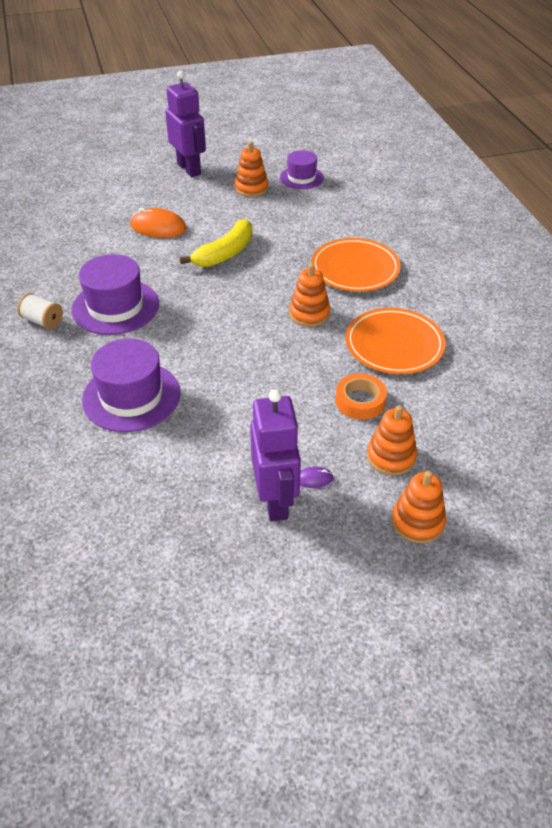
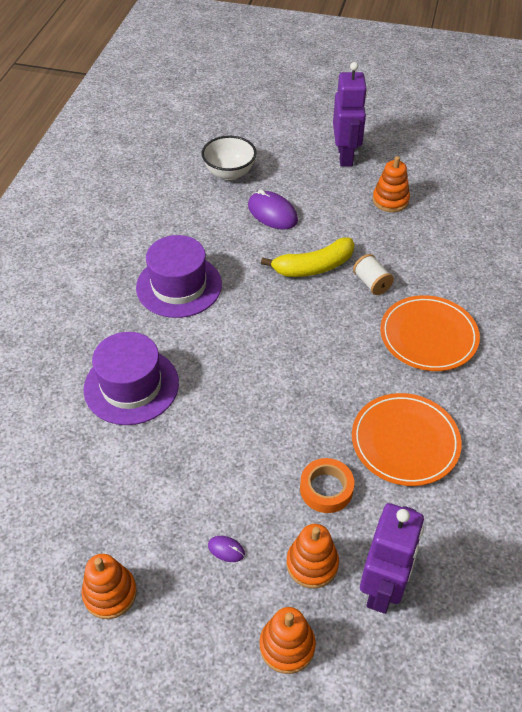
camera: 30 degrees right, 5 degrees up
white spool [17,293,63,329] -> white spool moved to [353,254,394,295]
orange mouse [130,208,187,238] -> purple mouse [248,190,298,230]
purple robot [250,389,301,522] -> purple robot moved to [360,503,424,614]
purple hat [280,150,324,189] -> none
orange stacking toy [289,264,330,327] -> orange stacking toy moved to [82,554,137,619]
none -> white bowl [202,136,257,180]

